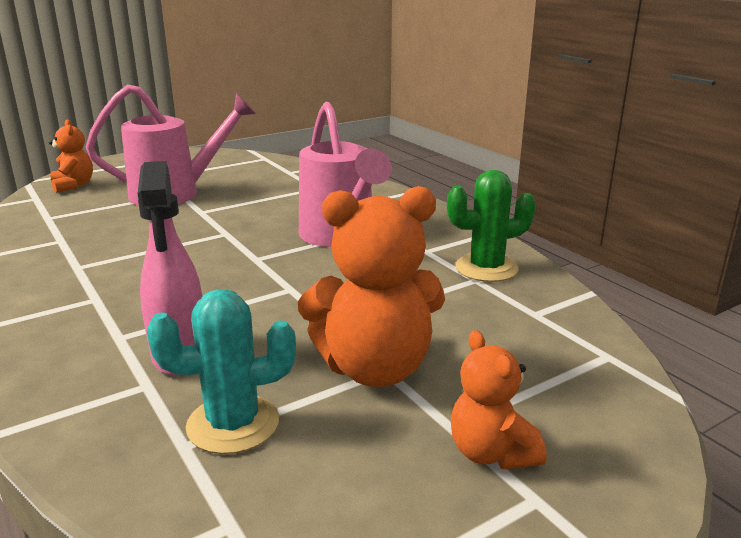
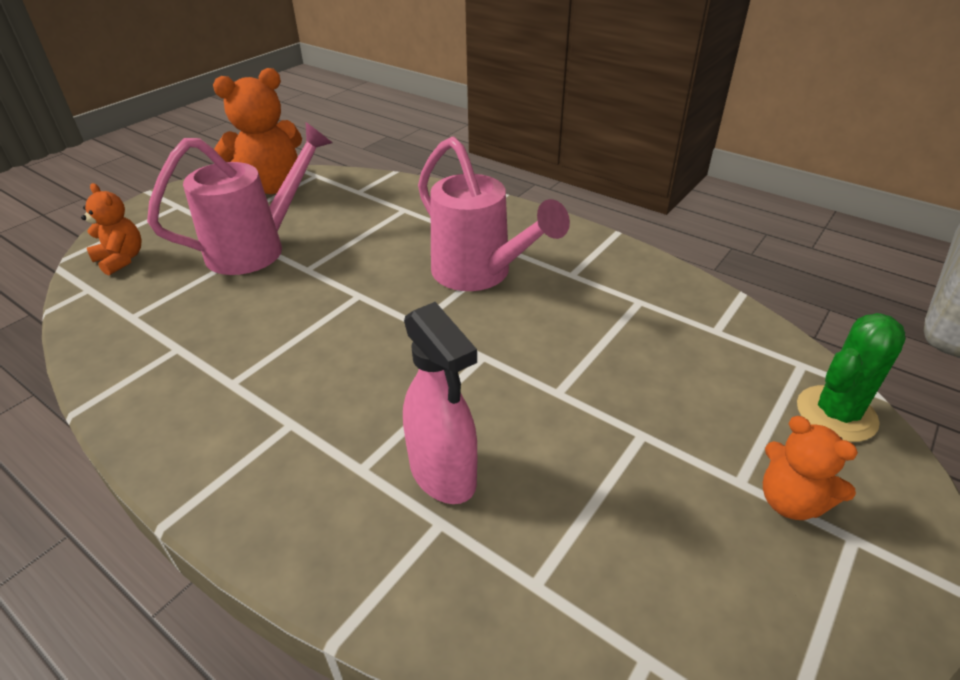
camera: 20 degrees left, 15 degrees up
turquoise cactus [147,289,296,454] -> none
orange teddy bear [298,186,445,387] -> orange teddy bear moved to [213,68,302,194]
green cactus [447,170,536,282] -> green cactus moved to [797,313,906,442]

